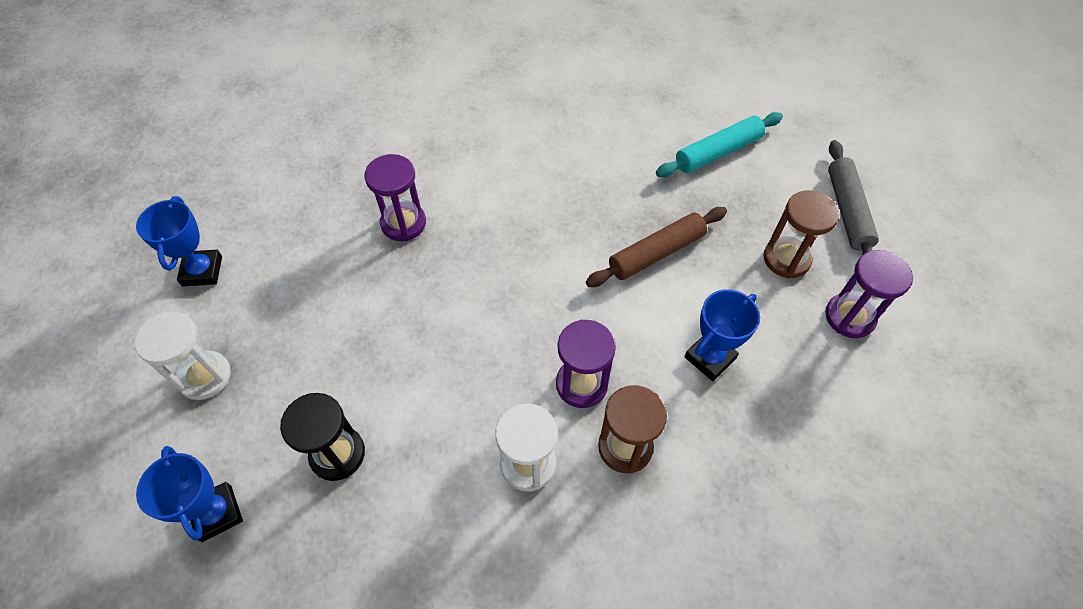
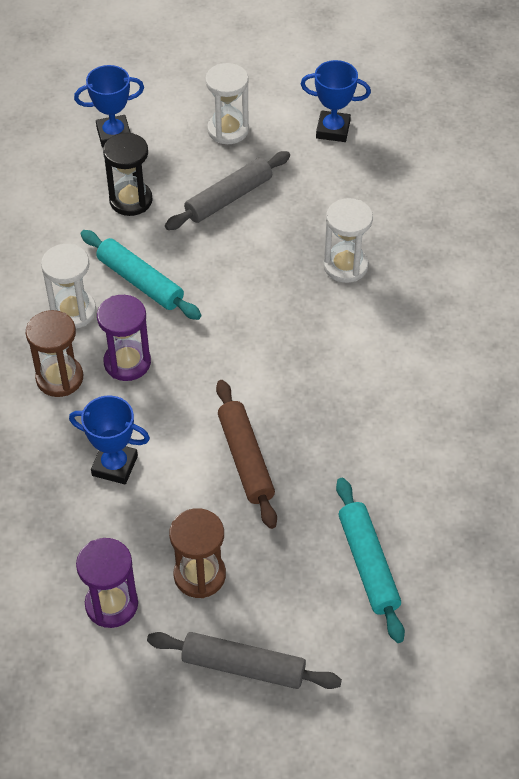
camera: 105 degrees right, 5 degrees down
purple hourglass [365,154,426,241] -> white hourglass [323,198,373,283]
blue trophy [684,289,760,381] -> blue trophy turned 45 degrees counterclockwise [69,395,150,484]
none -> turquoise rolling pin [81,230,201,320]
none -> grey rolling pin [165,151,290,230]

